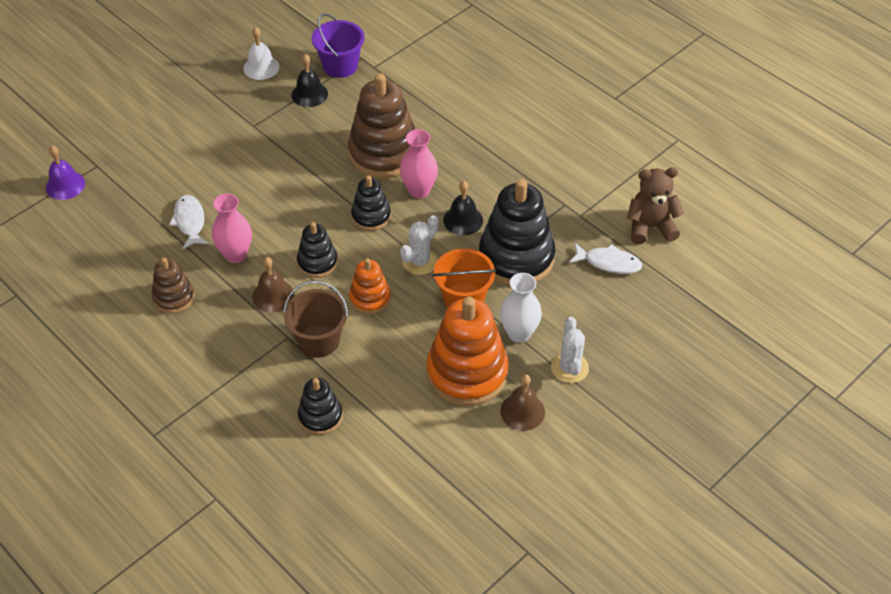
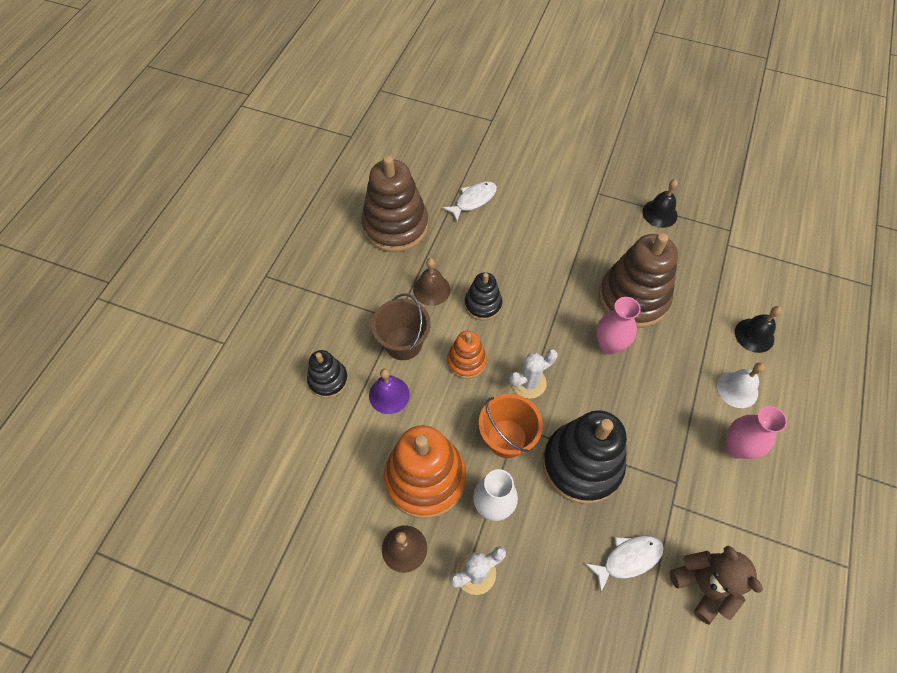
camera: 65 degrees right, 10 degrees up
purple bell [46,146,85,200] -> purple bell moved to [369,369,410,414]
brown stacking toy [152,257,194,314] -> brown stacking toy [361,155,428,252], size x1.88
pink vase [212,194,252,263] -> pink vase moved to [726,406,787,459]
white bell [243,27,280,80] -> white bell moved to [717,362,765,408]
purple bucket [312,13,364,78] -> none
black stacking toy [351,175,391,231] -> none
white cactus [400,215,439,275] -> white cactus turned 45 degrees counterclockwise [509,349,557,398]
black bell [443,181,483,236] -> black bell moved to [735,306,782,353]
white fish [569,243,642,274] -> white fish turned 105 degrees counterclockwise [585,536,664,592]

